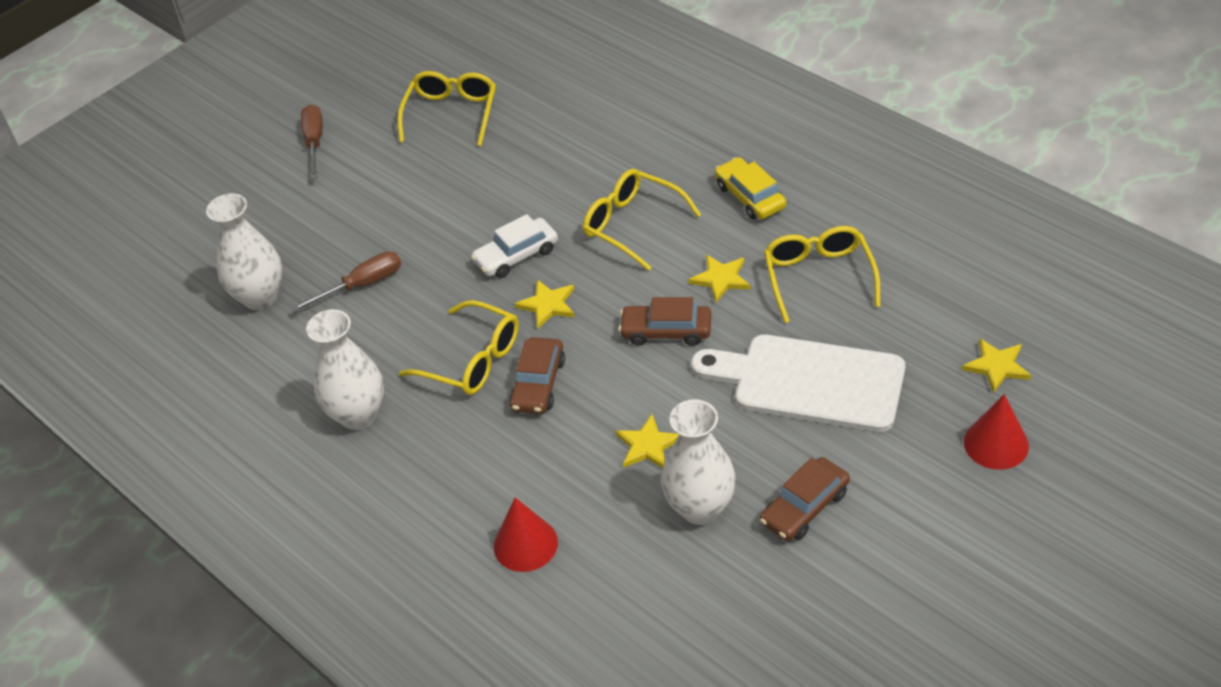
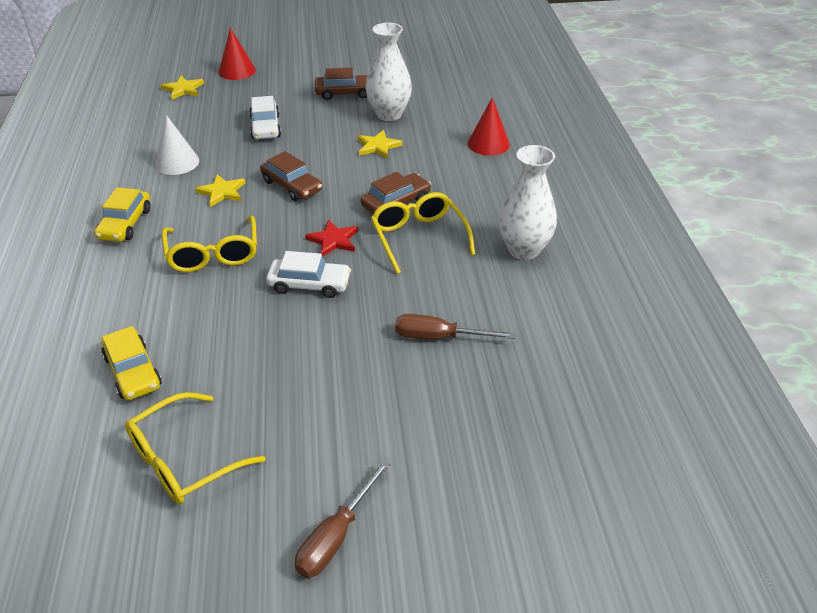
camera: 145 degrees left, 5 degrees down
white vase [206,193,282,310] -> none
yellow star [515,279,575,329] -> red star [305,220,358,257]
white cutting board [691,335,905,432] -> white car [249,96,281,139]
yellow glasses [764,226,881,323] -> white cone [155,115,199,175]
none -> yellow car [101,326,161,400]

